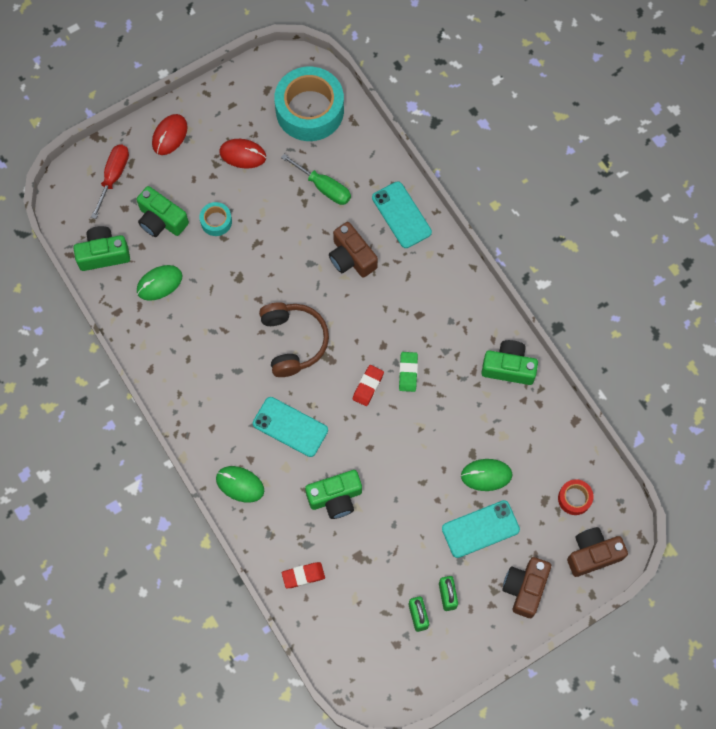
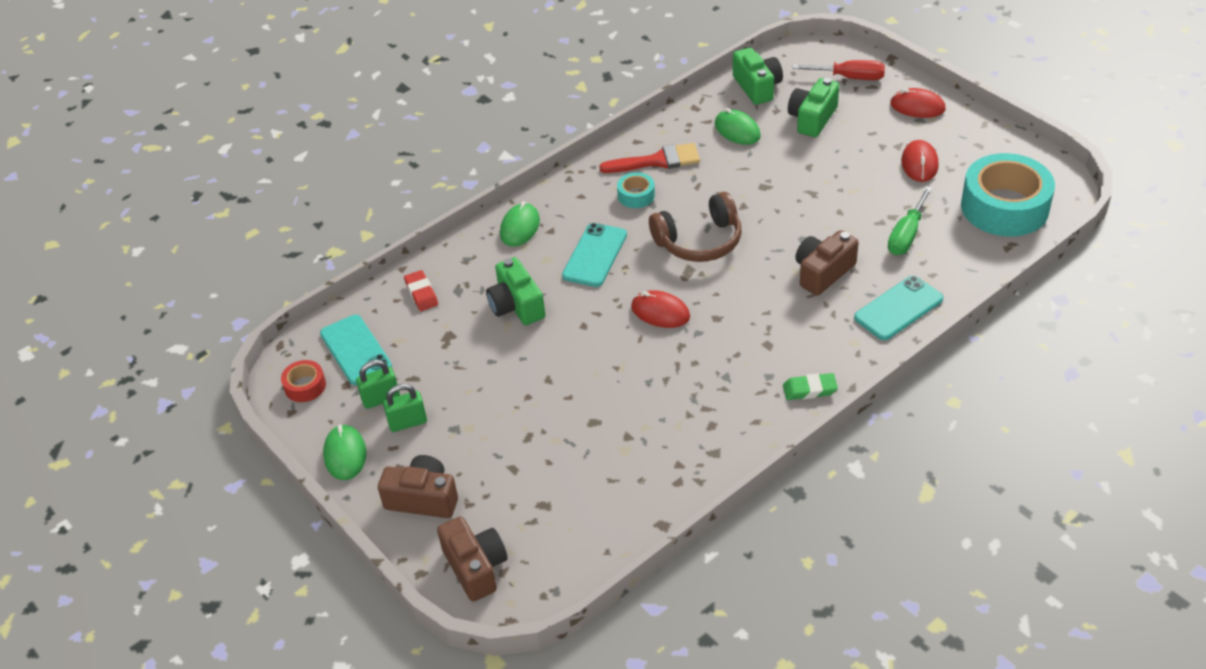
camera: 85 degrees right, 25 degrees down
turquoise tape [199,202,232,236] -> turquoise tape moved to [617,172,655,208]
red eraser [353,365,384,406] -> red mouse [631,290,690,328]
green eraser [399,352,418,392] -> green eraser moved to [783,373,838,400]
turquoise phone [442,500,520,558] -> turquoise phone moved to [320,315,392,385]
green mouse [461,459,512,491] -> green mouse moved to [323,424,366,480]
green camera [482,340,538,385] -> none
red tape [558,479,594,515] -> red tape moved to [281,360,326,402]
none -> red brush [599,143,700,173]

